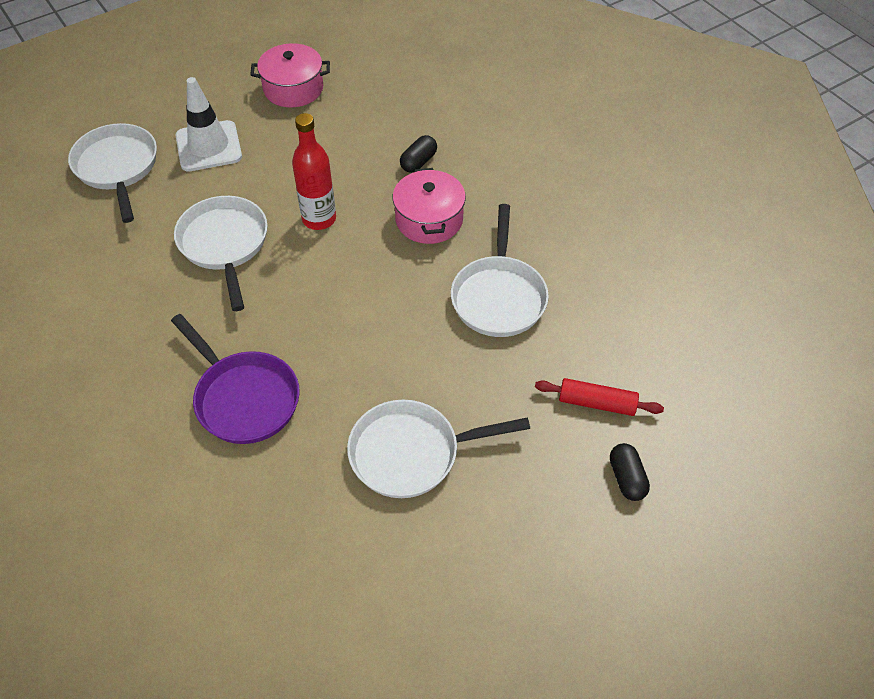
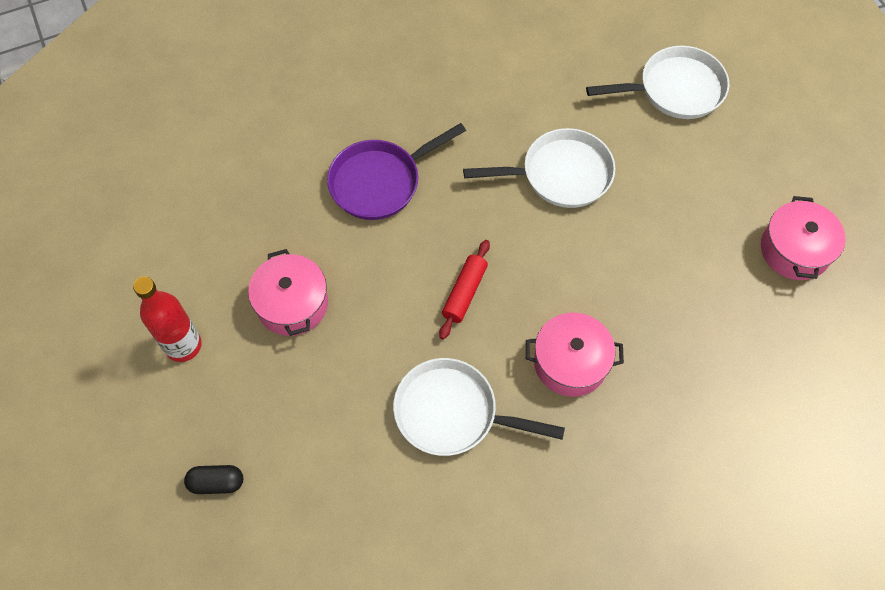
camera: 100 degrees right, 10 degrees up
white traffic cone [176,77,242,172] -> none
red bottle [292,113,336,230] -> red bottle moved to [133,276,202,362]
white pan [347,400,530,498] -> pink pot [248,249,328,336]
black capsule [400,135,437,173] -> none
red rolling pin [535,378,664,416] -> red rolling pin moved to [439,240,490,340]

